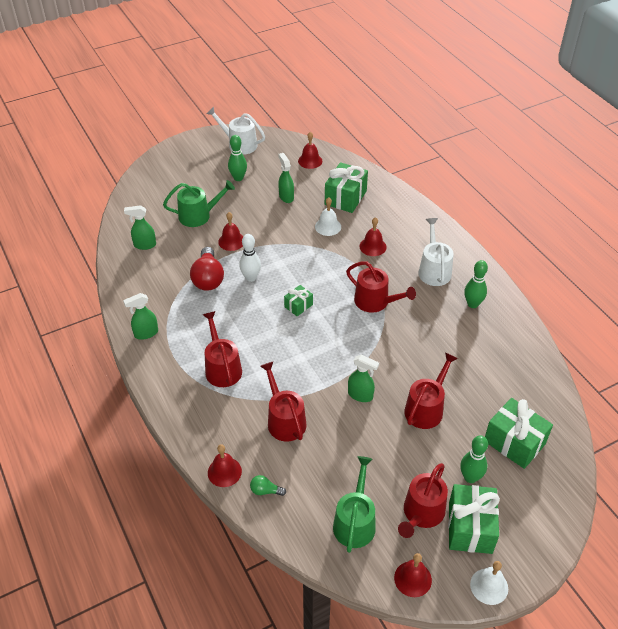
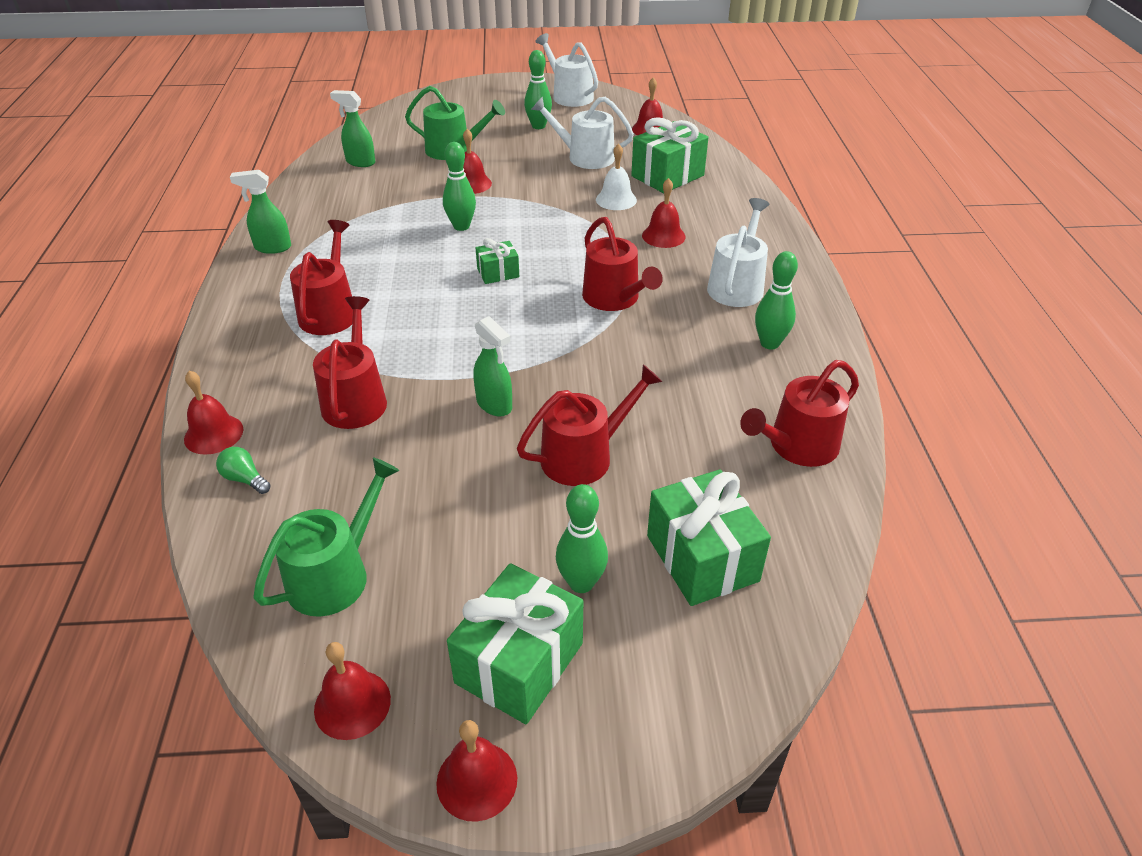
camera: 25 degrees right, 5 degrees down
red light bulb [190,247,224,291] -> none
white bowling pin [239,234,261,282] -> green bowling pin [443,142,476,231]
green spray bottle [278,153,294,203] -> white watering can [531,97,634,169]
red watering can [398,463,448,538] -> red watering can moved to [740,360,859,467]
white bell [470,561,508,605] -> red bell [436,720,517,822]

